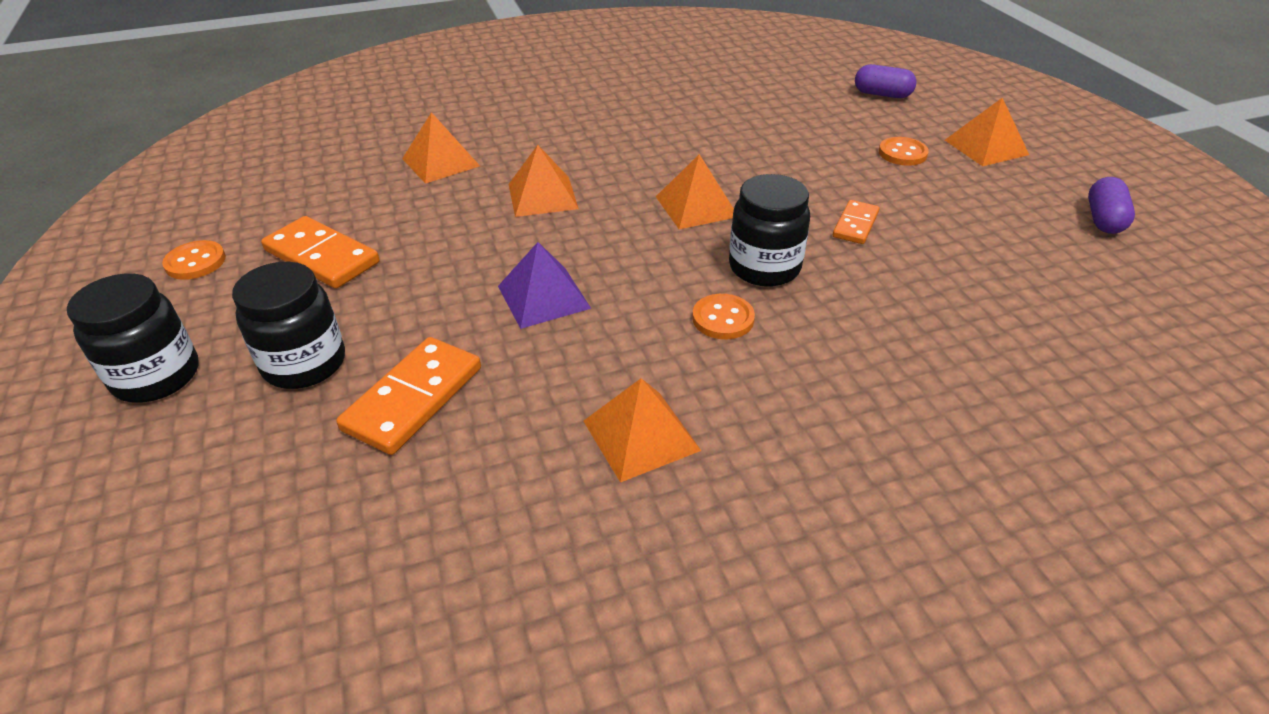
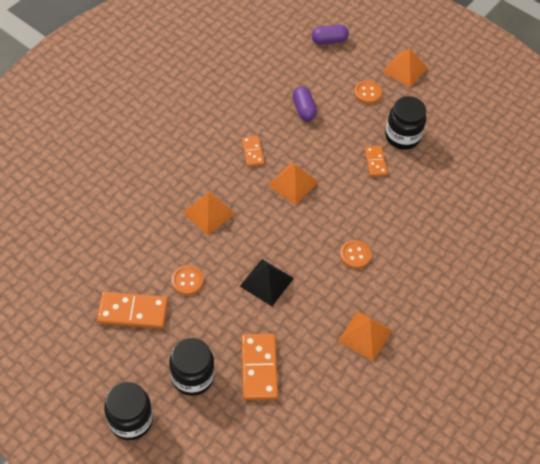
camera: 35 degrees left, 15 degrees up
orange button [162,240,226,280] -> orange button moved to [171,265,204,295]
orange pyramid [402,112,480,184] -> none
purple pyramid [498,242,591,329] -> black pyramid [240,259,294,306]
black jar [729,174,810,287] -> black jar moved to [385,96,426,150]
purple capsule [1088,177,1135,234] -> purple capsule moved to [293,86,317,121]
none -> orange domino [242,136,264,167]

